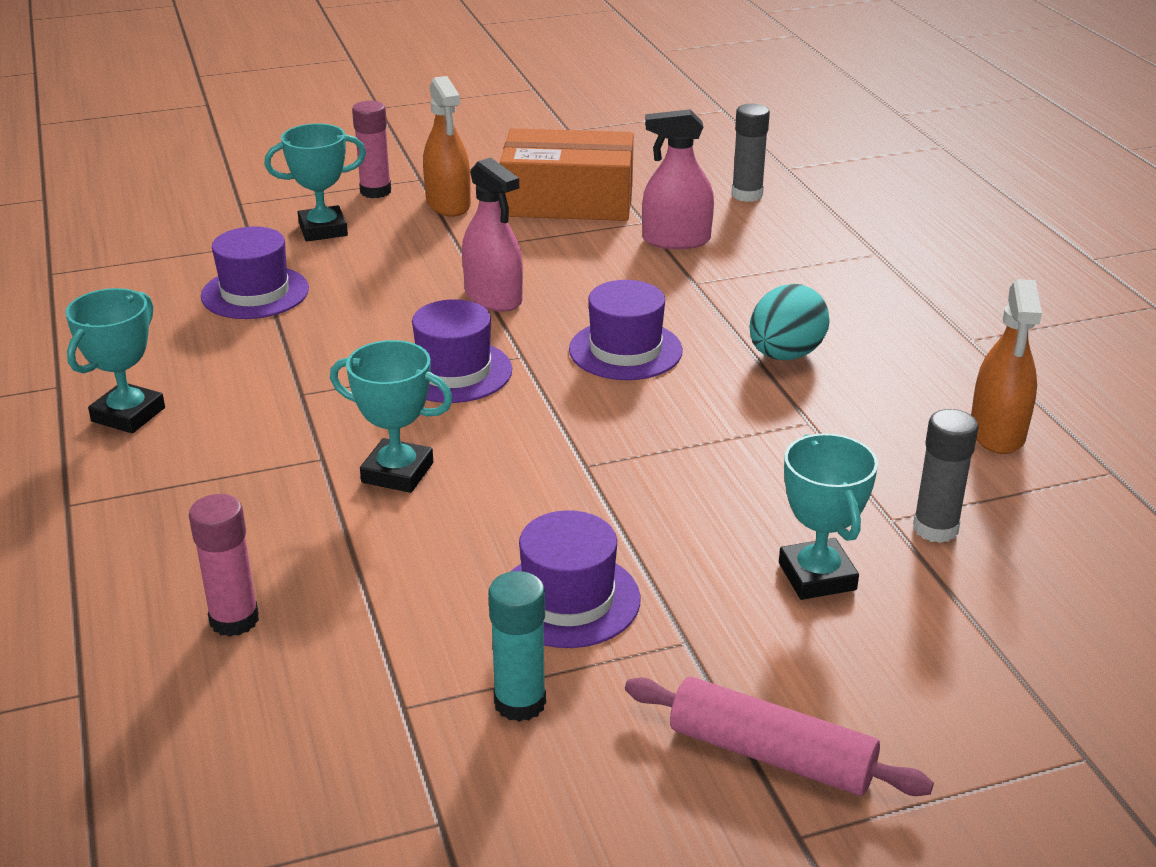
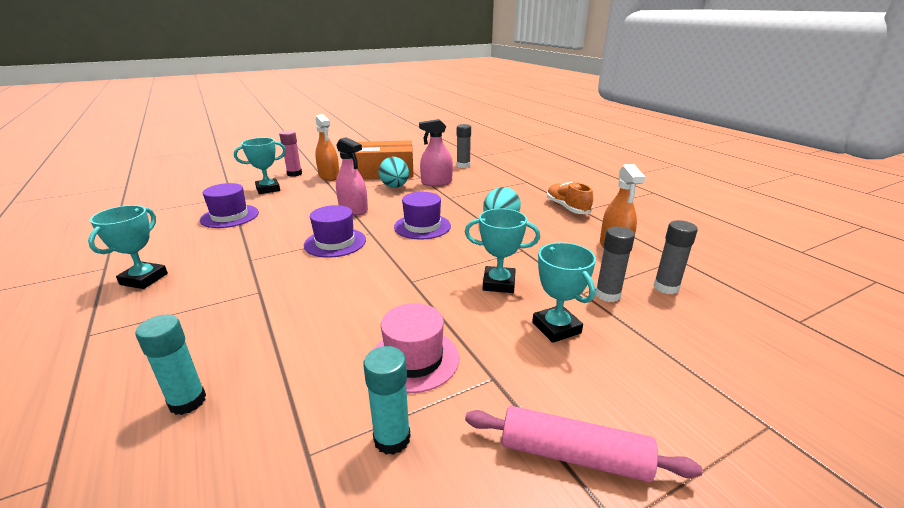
camera: 10 degrees left, 5 degrees down
pink glue stick [189,494,259,637] -> turquoise glue stick [136,315,206,415]
turquoise trophy [330,340,453,493] -> turquoise trophy moved to [465,209,540,293]
purple hat [510,510,640,648] -> pink hat [373,303,459,393]
none -> turquoise egg [378,157,409,188]
none -> orange shoe [547,182,593,214]
none -> grey glue stick [653,220,698,294]

